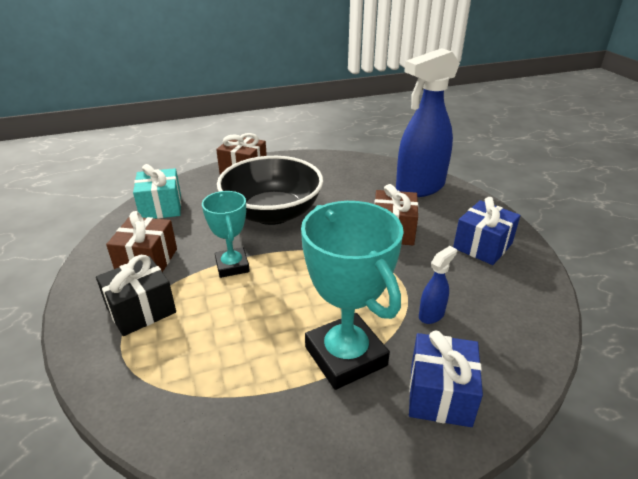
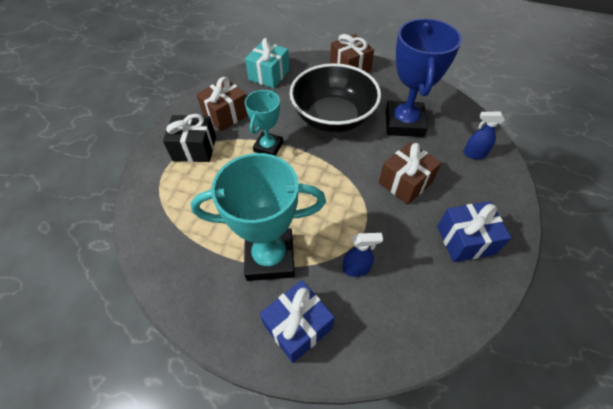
camera: 40 degrees right, 20 degrees up
turquoise trophy [301,201,404,390] -> turquoise trophy turned 75 degrees clockwise [191,153,326,281]
blue spray bottle [396,48,460,197] -> blue spray bottle [463,112,505,159], size x0.41
none -> blue trophy [386,18,462,137]

